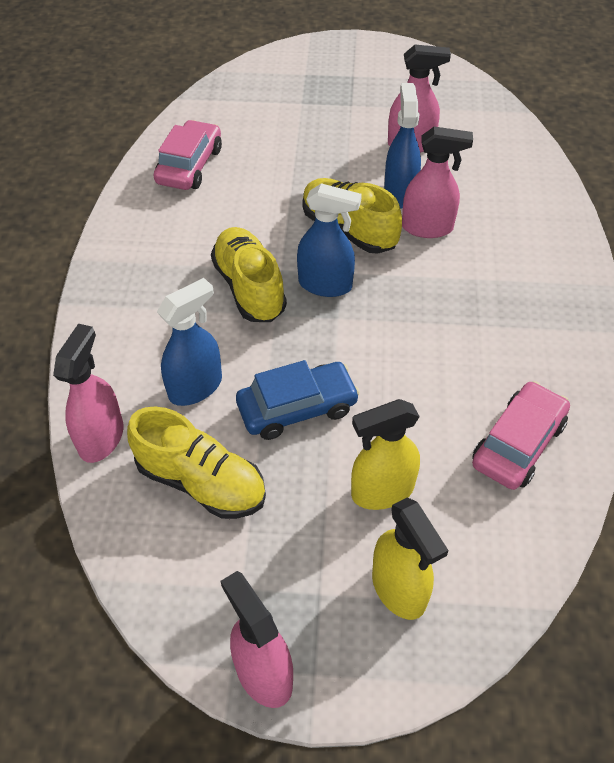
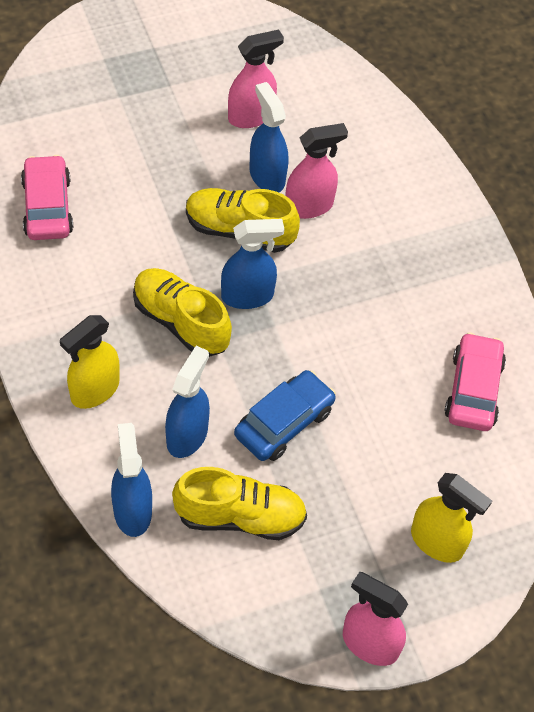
camera: 30 degrees left, 5 degrees up
pink spray bottle [53,324,123,463] -> blue spray bottle [111,423,152,537]
yellow spray bottle [351,399,420,510] -> yellow spray bottle moved to [60,315,120,409]

